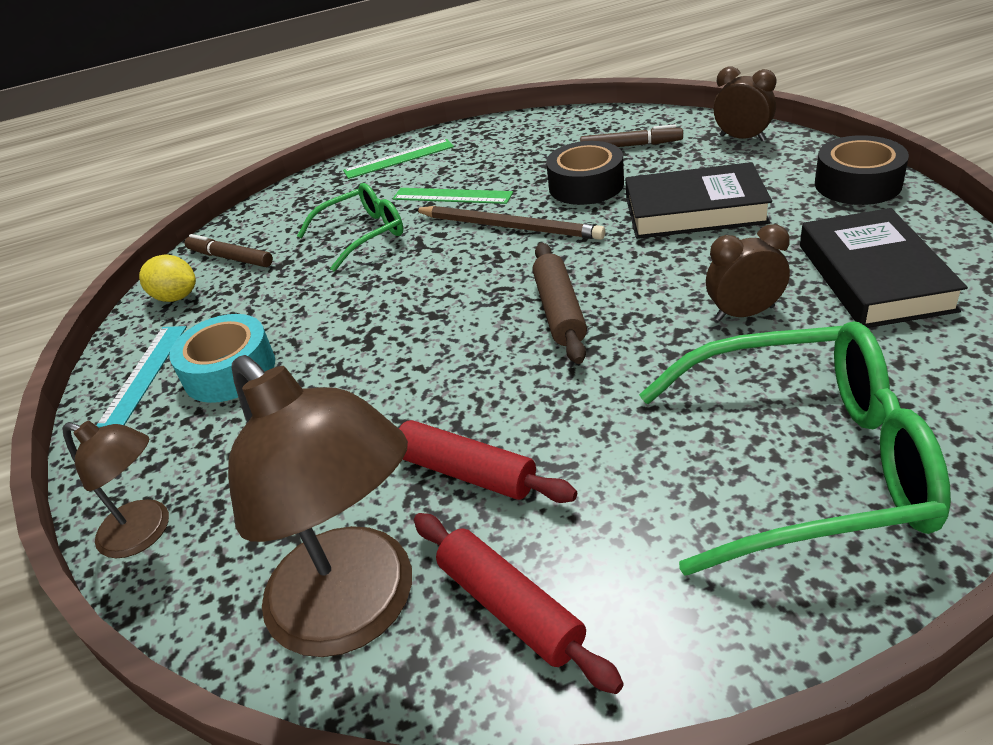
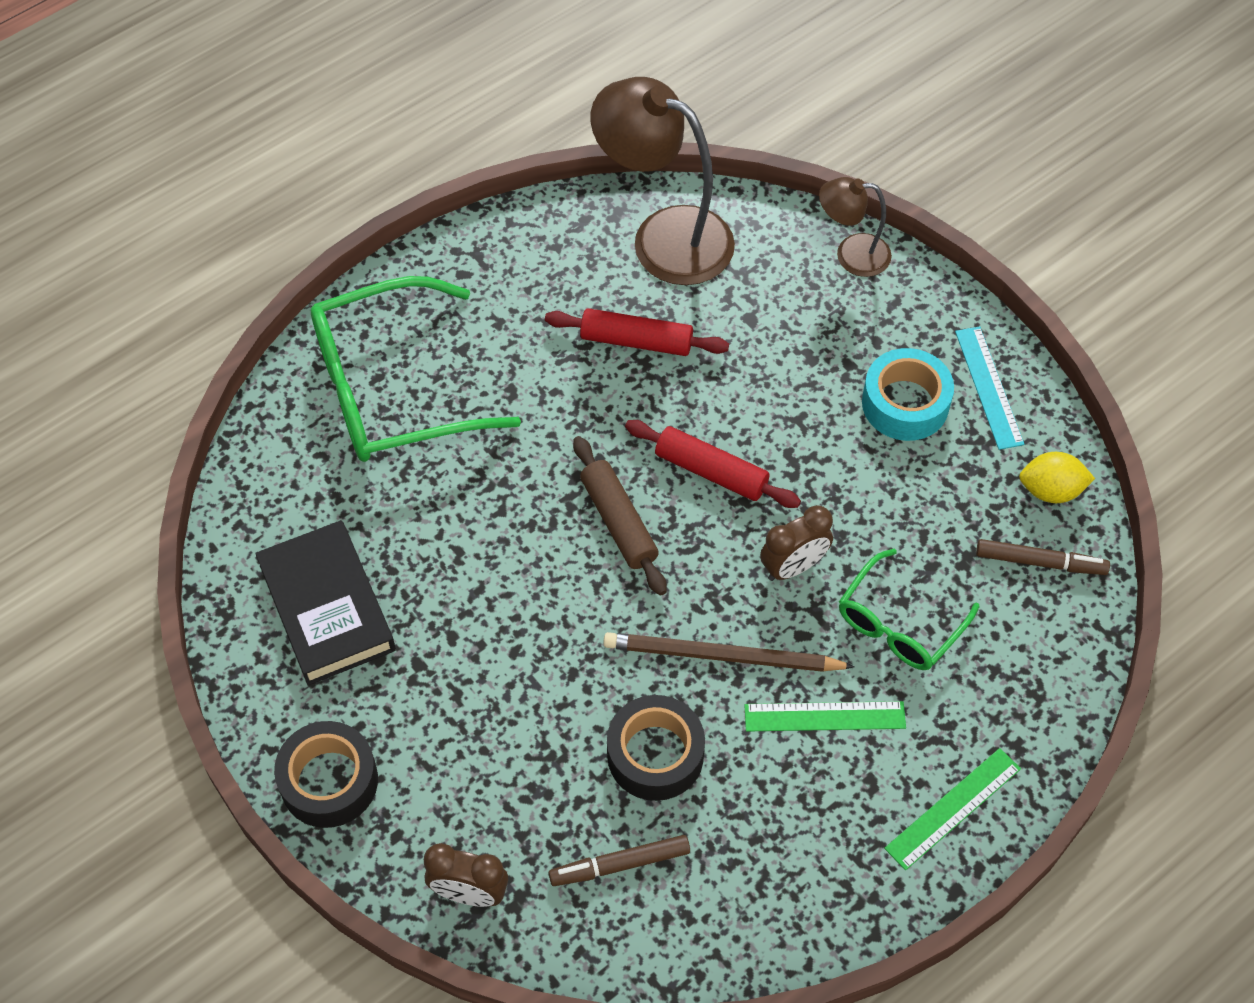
camera: 155 degrees right, 20 degrees up
red rolling pin [414,513,624,694] -> red rolling pin moved to [625,420,801,508]
black book [626,162,772,239] -> none
brown clock [706,224,790,321] -> brown clock moved to [760,505,833,581]

